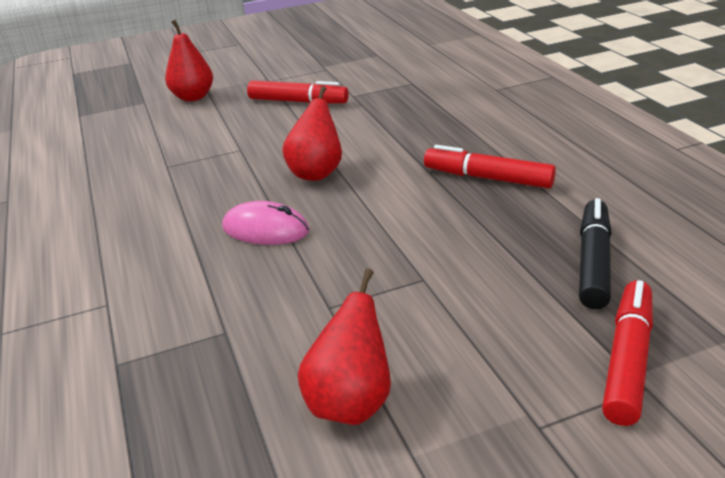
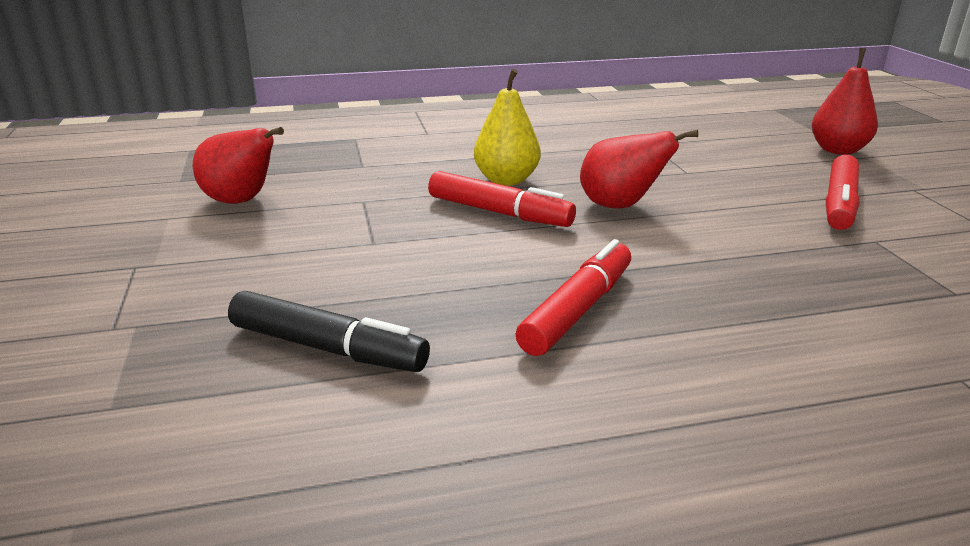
camera: 95 degrees right, 5 degrees down
pink mouse [222,201,310,245] -> yellow pear [474,69,541,186]
red marker [602,280,653,426] -> red marker moved to [428,171,576,227]

